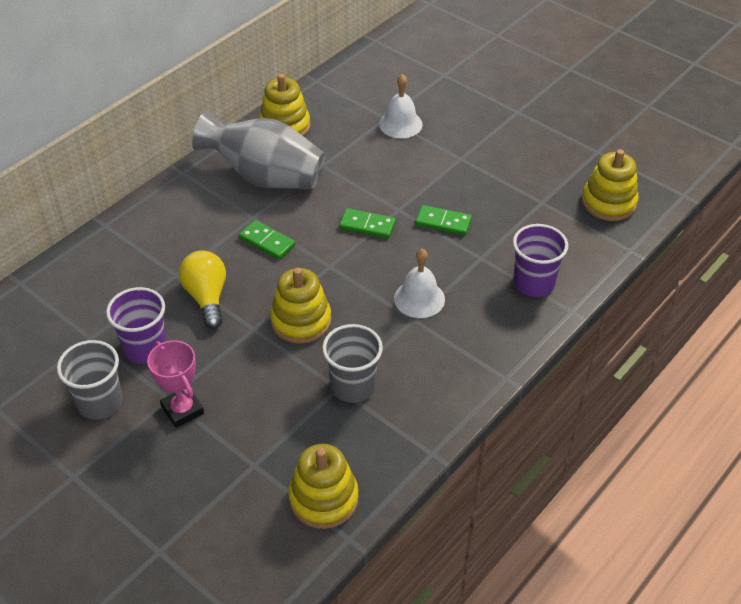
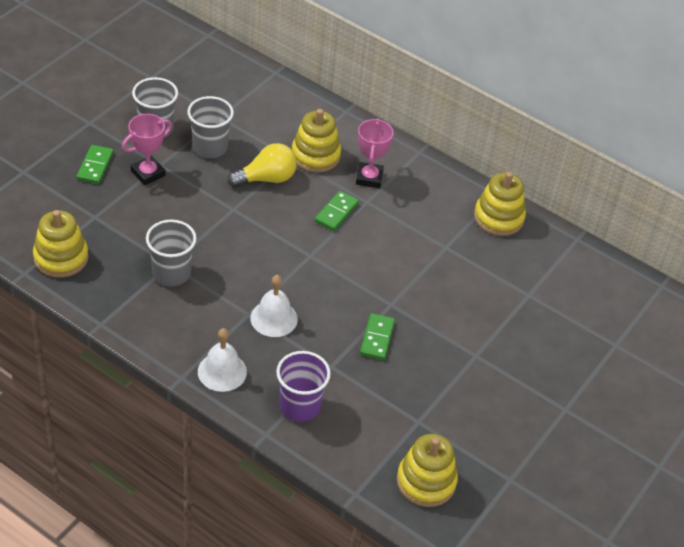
camera: 80 degrees right, 0 degrees up
purple cup [106,287,167,364] -> grey cup [187,96,234,158]
grey vase [192,110,325,189] -> none
yellow stacking toy [270,268,331,344] -> yellow stacking toy moved to [292,109,341,173]
green domino [339,208,396,239] -> green domino moved to [76,145,114,184]
white bell [379,74,423,138] -> white bell moved to [198,328,247,392]
none -> pink trophy [356,118,394,188]

